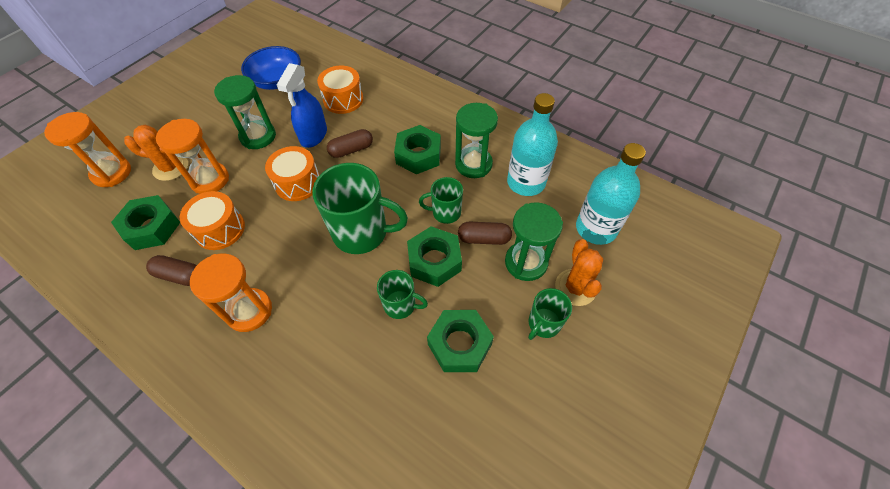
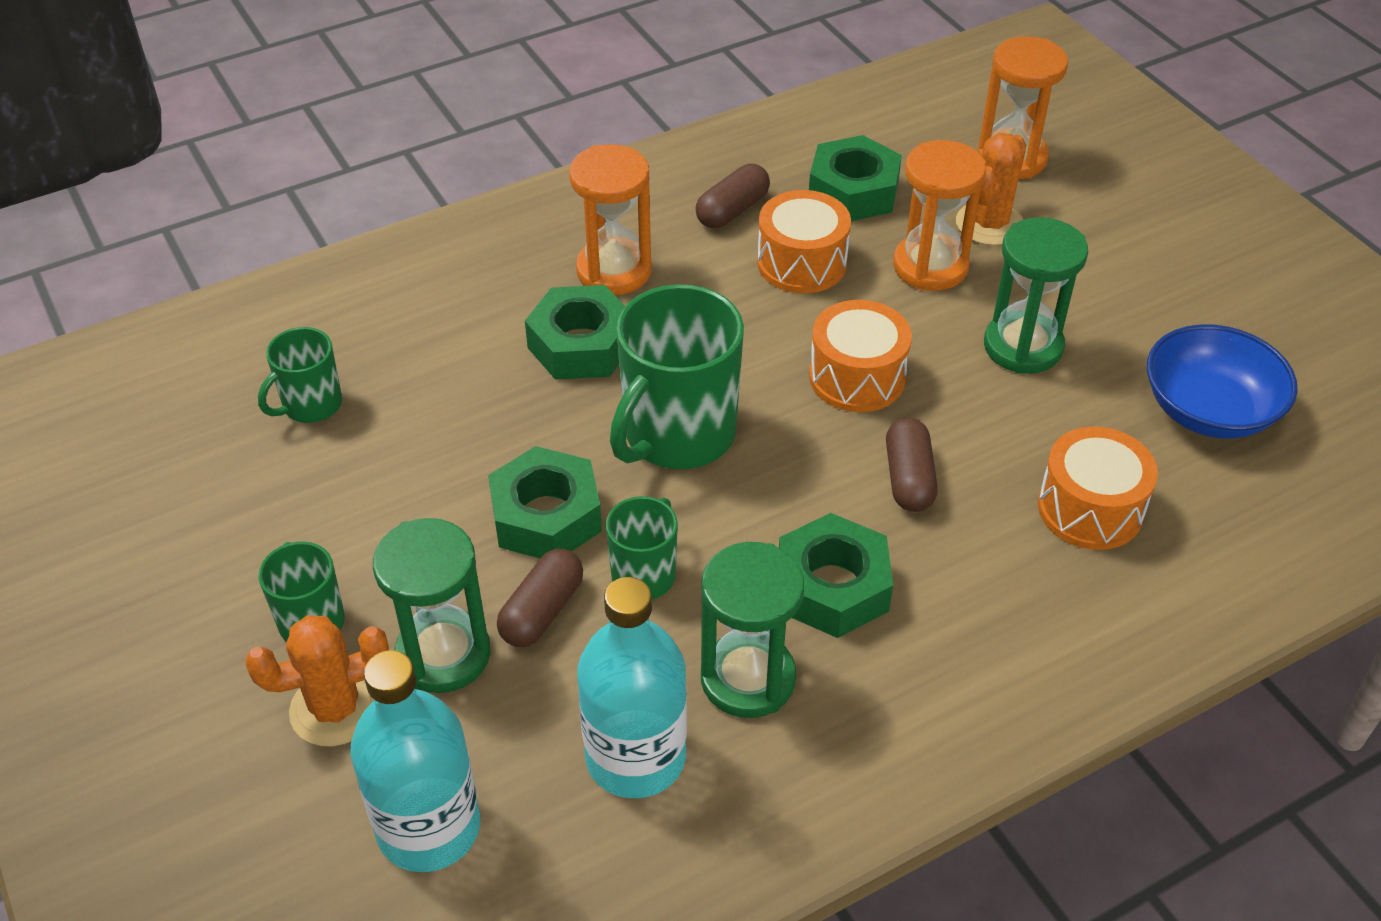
camera: 115 degrees right, 10 degrees down
blue spray bottle [277,63,327,148] -> none
green mug [377,270,428,319] -> green mug moved to [258,327,342,423]
green nut [427,310,494,372] -> green nut moved to [525,285,625,380]
orange cactus [555,239,603,306] -> orange cactus turned 45 degrees counterclockwise [245,615,389,747]

